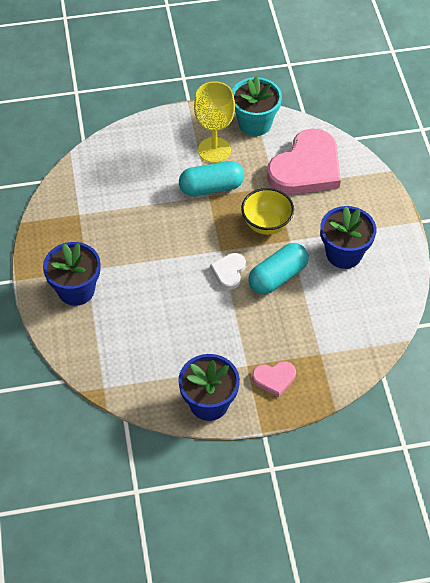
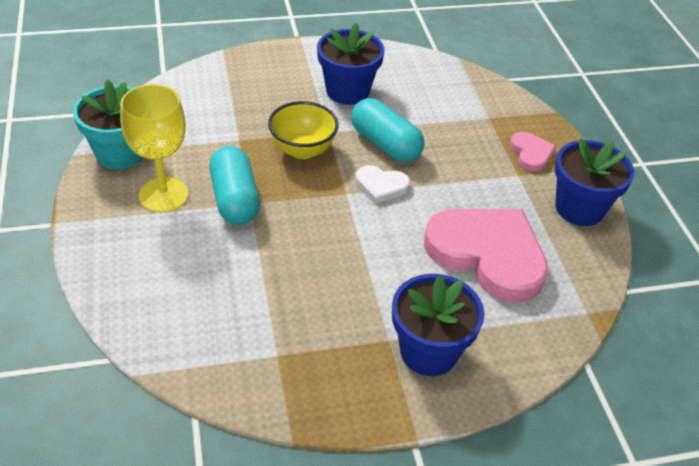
camera: 95 degrees left, 10 degrees down
pink heart [267,129,341,195] -> pink heart moved to [424,209,548,303]

